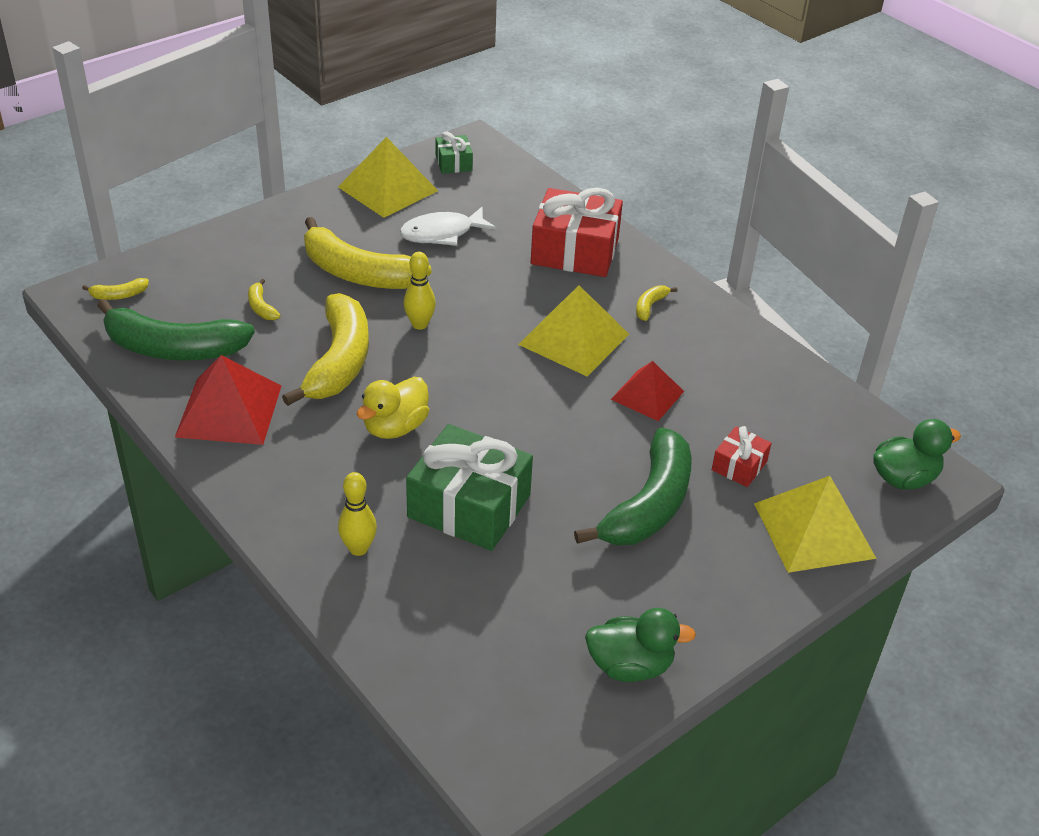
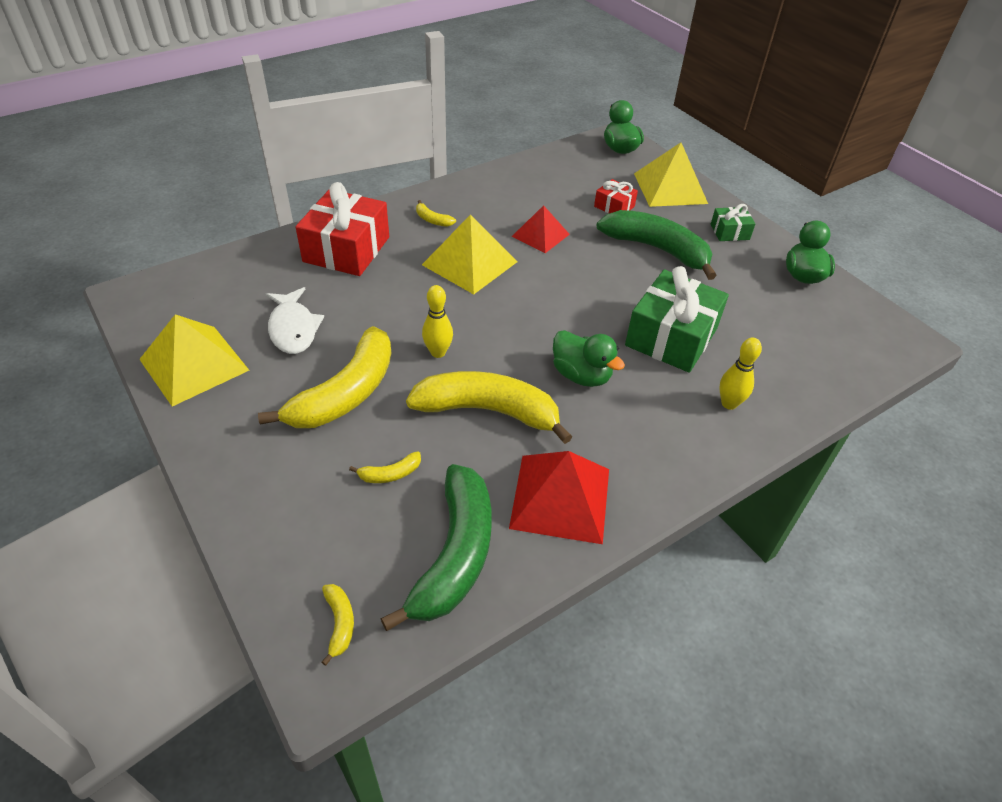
camera: 85 degrees left, 5 degrees up
yellow duck [357,377,429,439] -> green duck [553,330,625,387]
green gift [435,131,473,174] -> green gift moved to [711,204,755,241]

